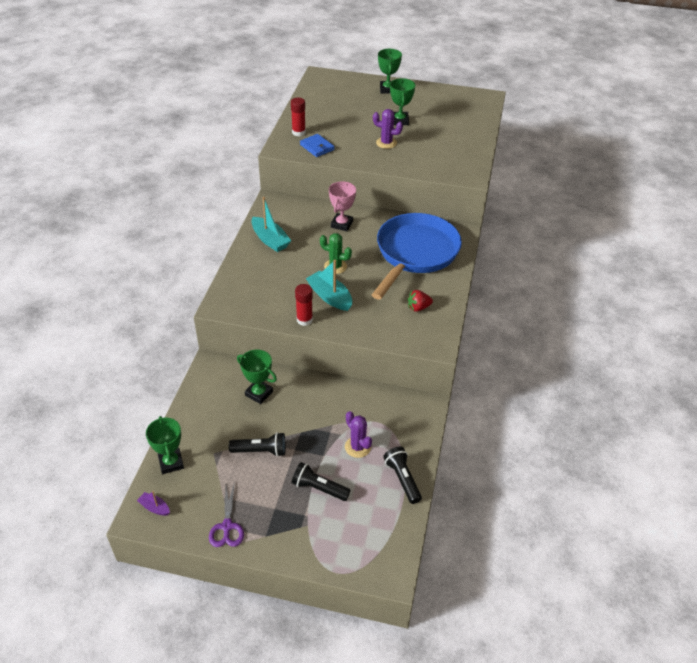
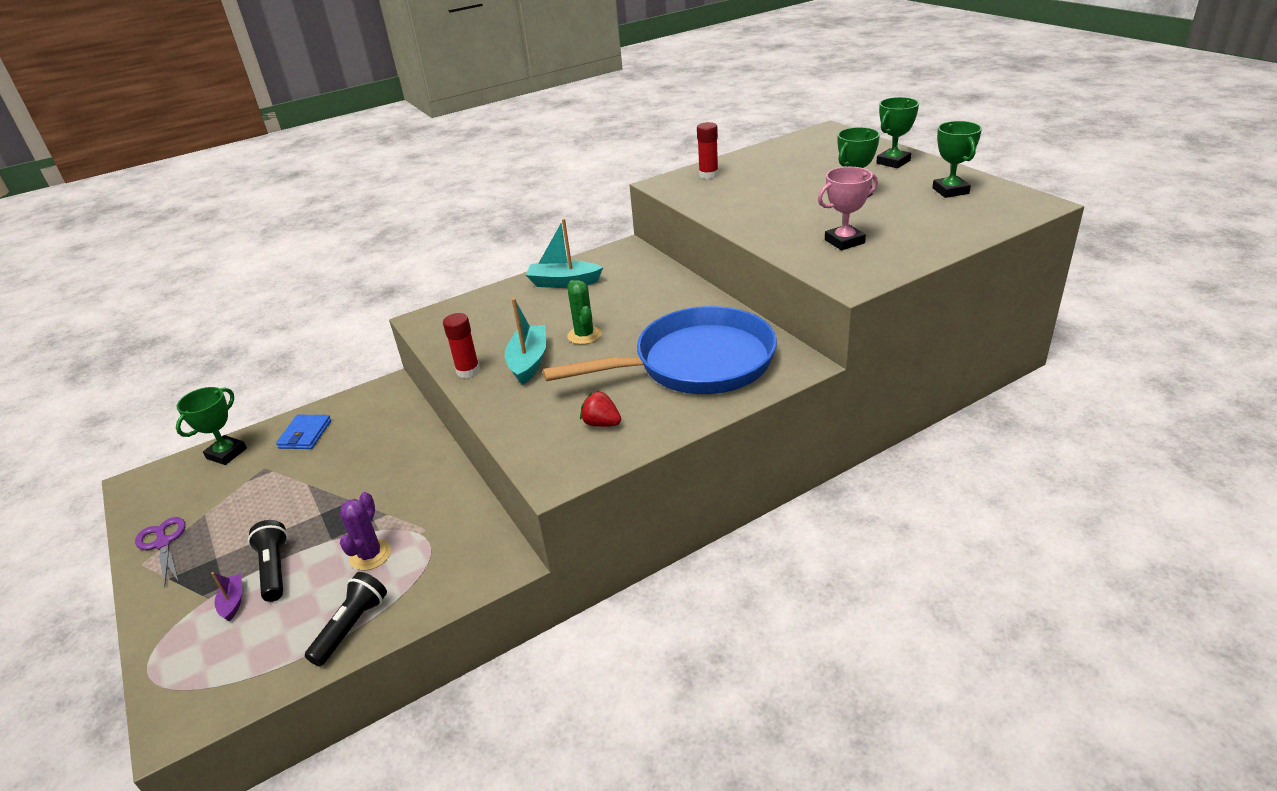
camera: 50 degrees right, 10 degrees down
purple boat [137,491,170,516] -> purple boat moved to [211,572,242,622]
purple scissors [209,484,244,547] -> purple scissors turned 105 degrees clockwise [135,517,185,588]
black flashlight [229,432,286,457] -> none
green trophy [237,350,277,404] -> green trophy moved to [932,121,982,198]
turquoise boat [251,197,291,252] -> turquoise boat turned 90 degrees clockwise [526,219,603,288]
blue wallet [300,134,335,157] -> blue wallet moved to [276,415,331,449]
pink trophy [329,181,356,231] -> pink trophy moved to [818,167,878,250]
purple cactus [373,109,403,149] -> none

